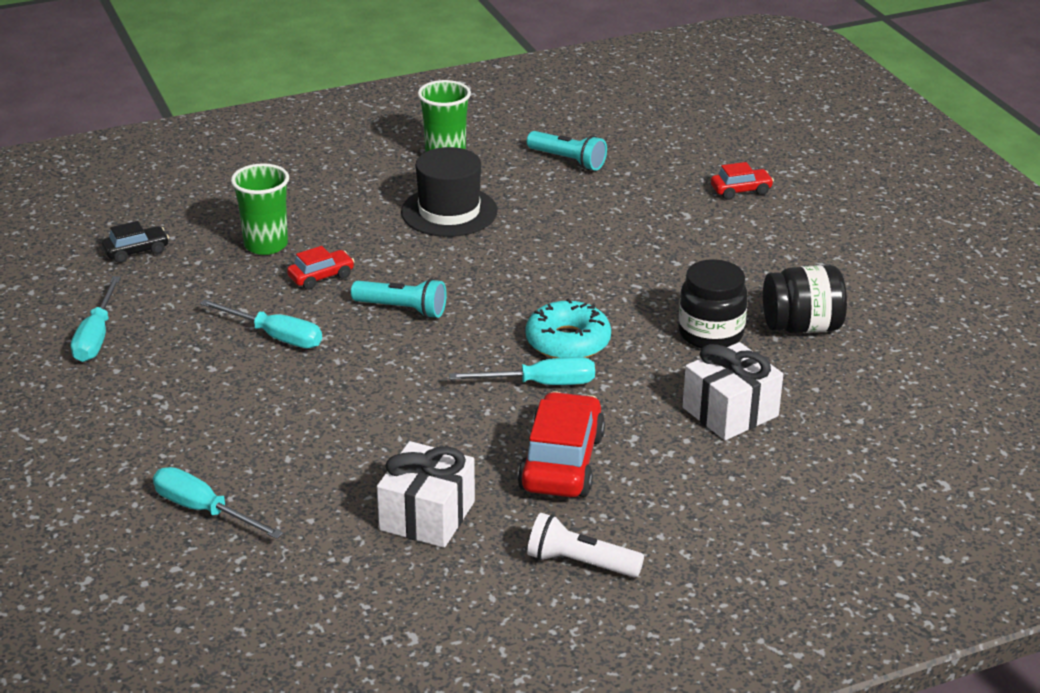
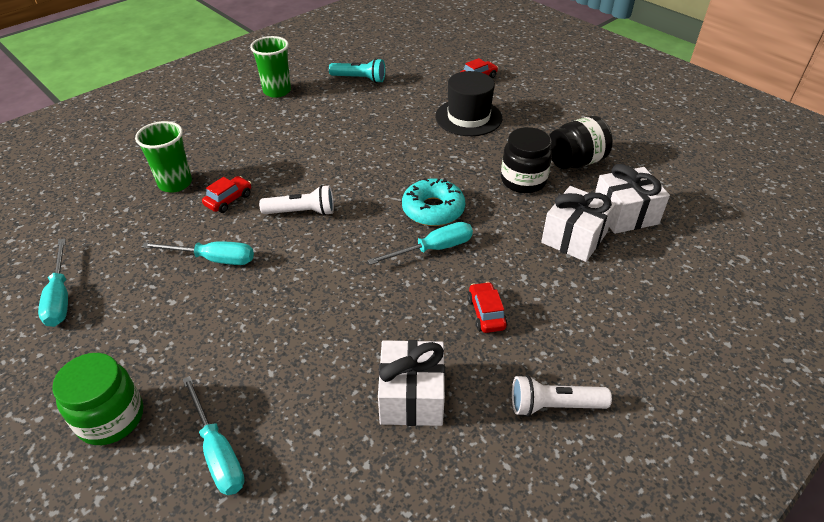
camera: 20 degrees left, 10 degrees up
black car [102,221,169,263] -> none
turquoise screwdriver [153,467,283,539] -> turquoise screwdriver turned 135 degrees counterclockwise [182,376,245,495]
turquoise flashlight [351,278,447,318] -> white flashlight [259,185,334,216]
black hat [401,147,498,237] -> black hat moved to [435,71,502,136]
red car [517,391,605,497] -> red car [468,282,507,333], size x0.53
none -> green jar [52,353,143,445]
none -> white gift [595,164,670,234]

